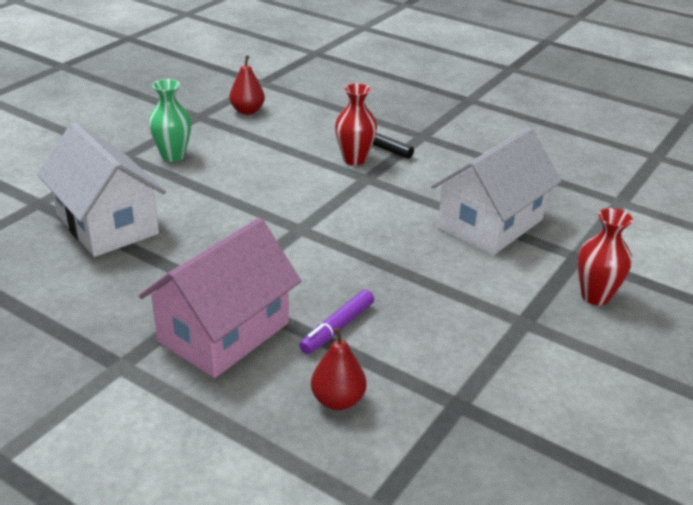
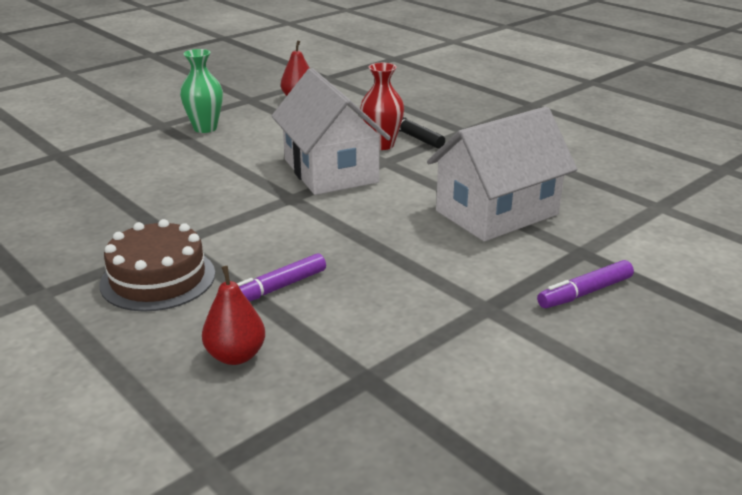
camera: 15 degrees right, 5 degrees down
white house [37,122,166,257] -> white house moved to [272,68,391,195]
pink house [139,218,301,378] -> brown cake [100,219,215,312]
red vase [578,208,633,305] -> purple marker [537,260,634,308]

